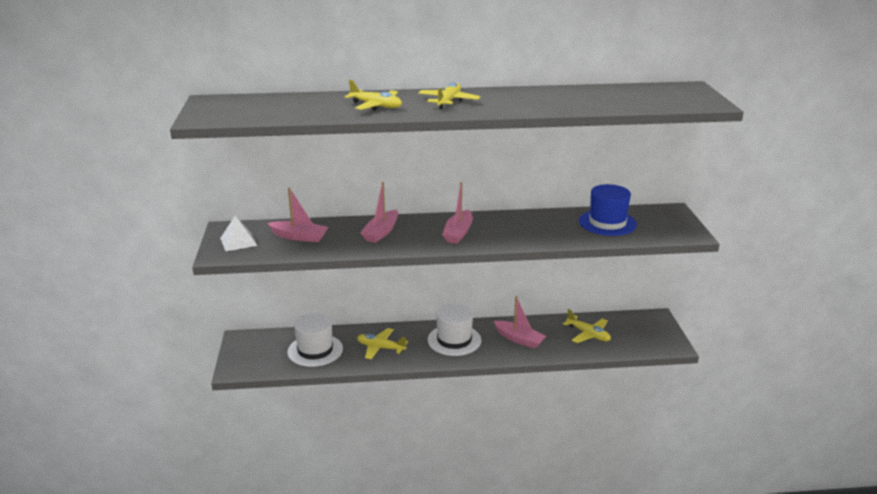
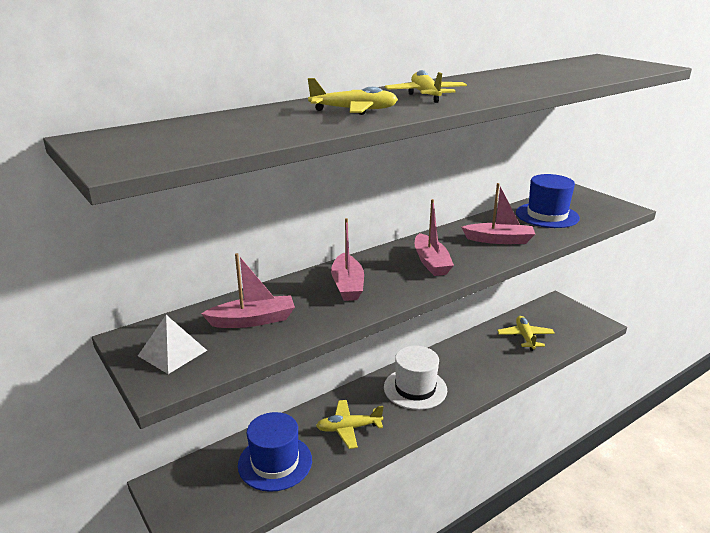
camera: 30 degrees left, 0 degrees up
white hat [287,313,343,367] -> blue hat [238,412,312,492]
pink boat [494,296,546,349] -> pink boat moved to [461,183,535,244]
yellow plane [563,309,611,343] -> yellow plane turned 105 degrees counterclockwise [497,316,555,351]

